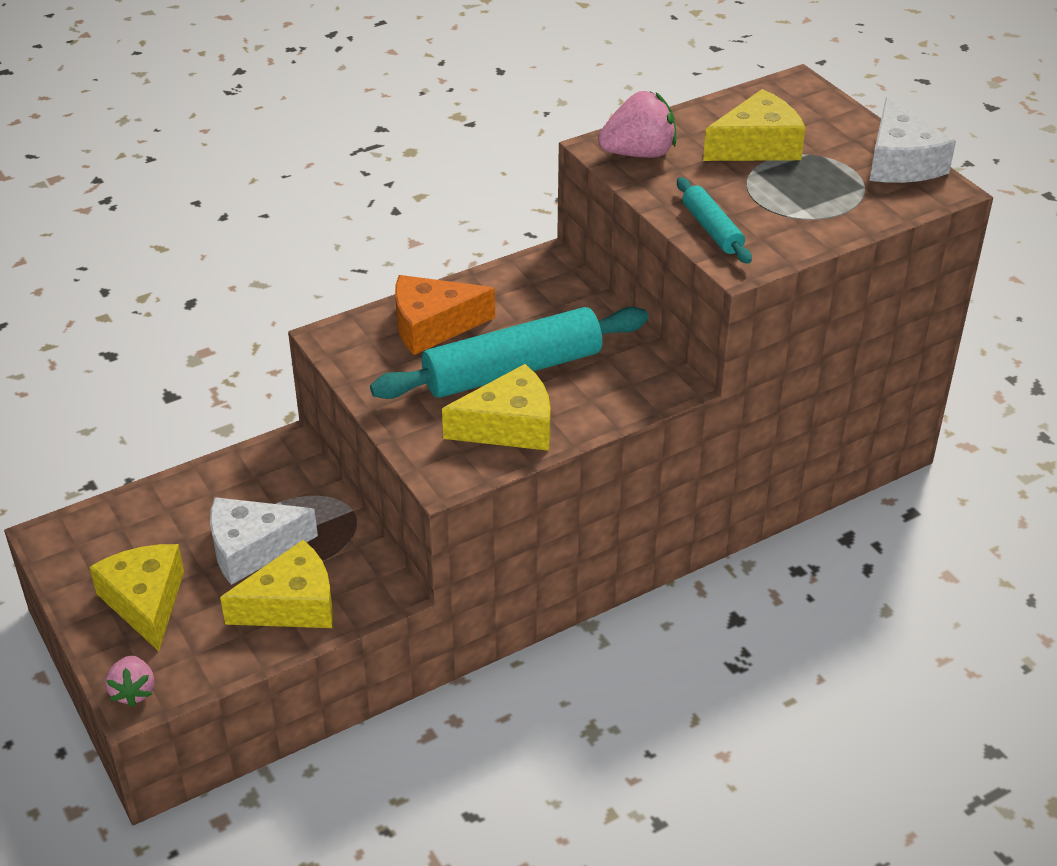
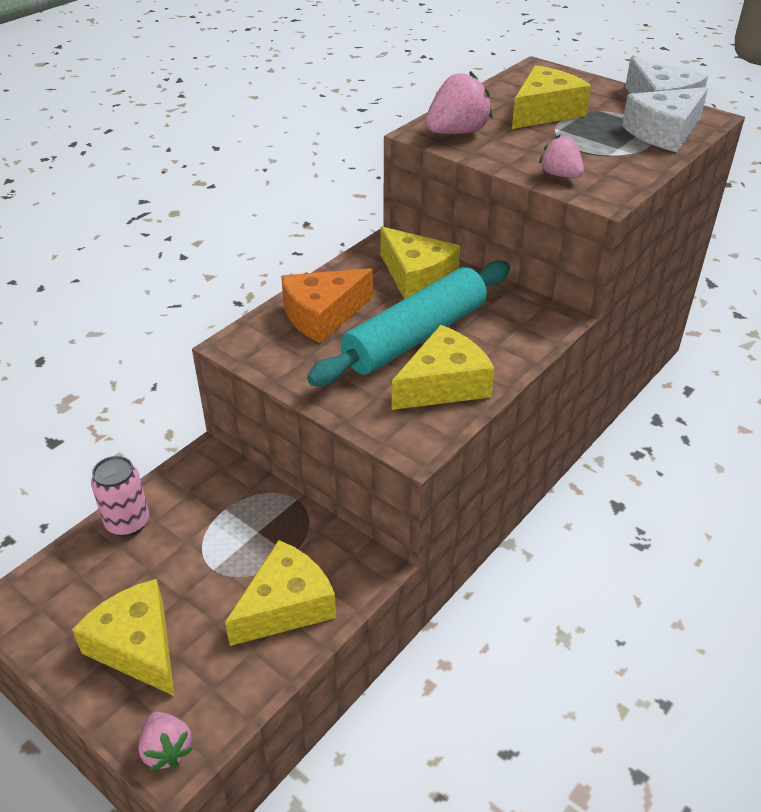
camera: 20 degrees left, 0 degrees up
white cheese [210,497,318,585] -> white cheese moved to [622,87,708,152]
turquoise rolling pin [677,177,752,264] -> pink strawberry [539,135,584,178]
none -> pink can [91,456,149,537]
none -> yellow cheese [380,227,460,299]

